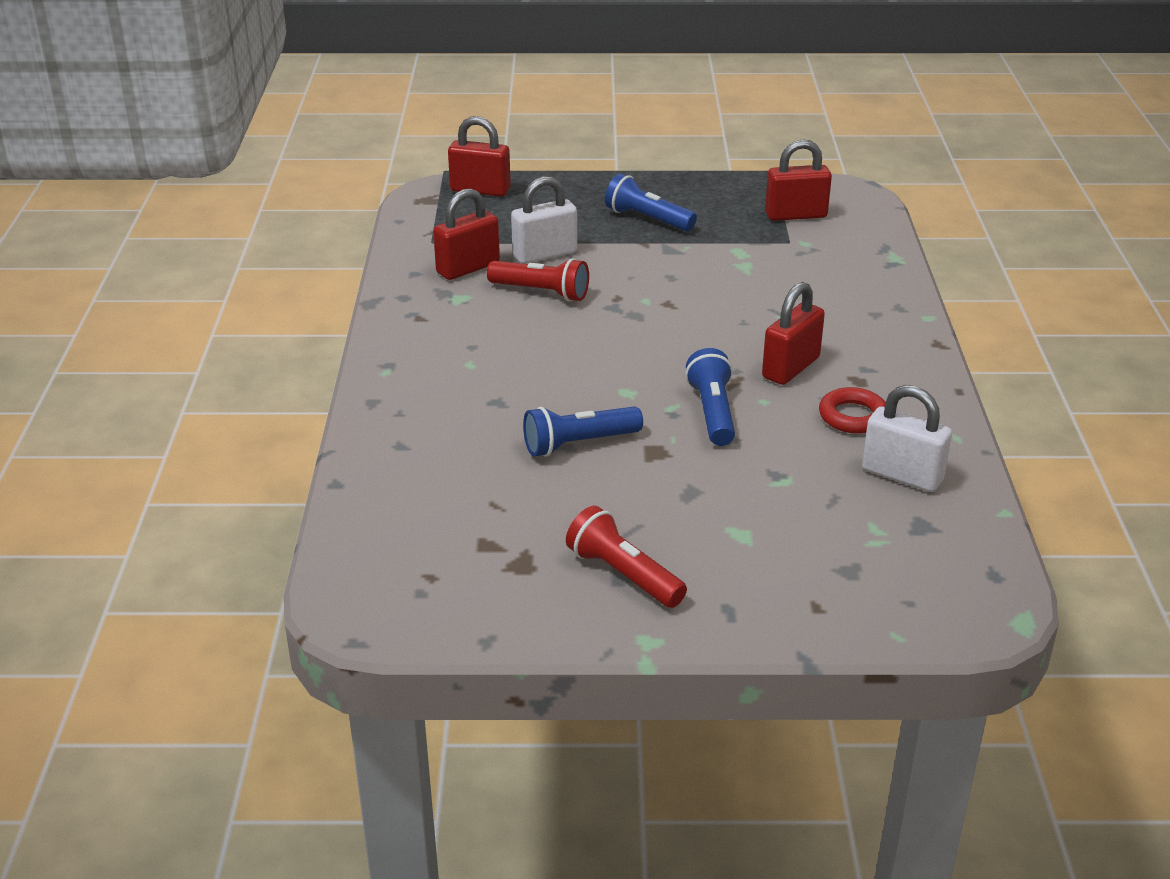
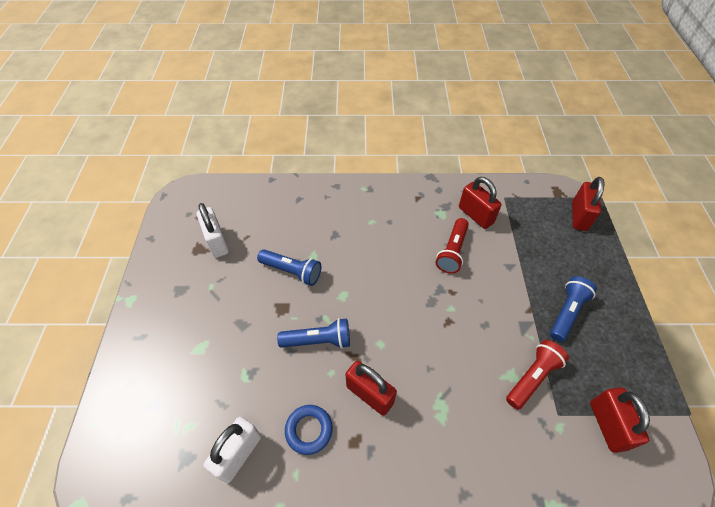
camera: 90 degrees right, 20 degrees up
white padlock [511,176,577,264] -> white padlock moved to [197,203,229,258]
blue flashlight [523,407,643,457] -> blue flashlight turned 135 degrees clockwise [257,249,321,286]
red flashlight [566,506,687,608] -> red flashlight moved to [506,340,569,410]
red ring [819,387,885,434] -> blue ring [285,405,333,455]

